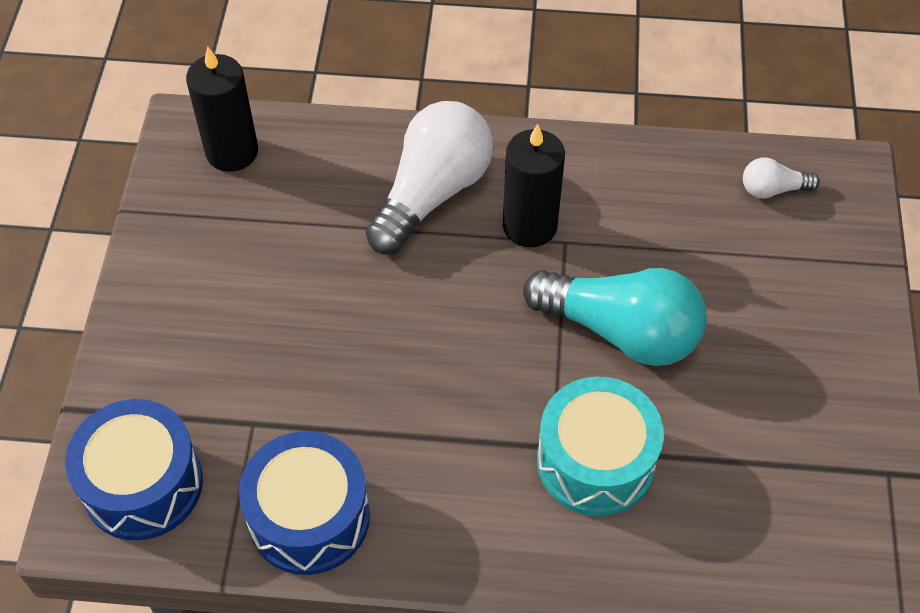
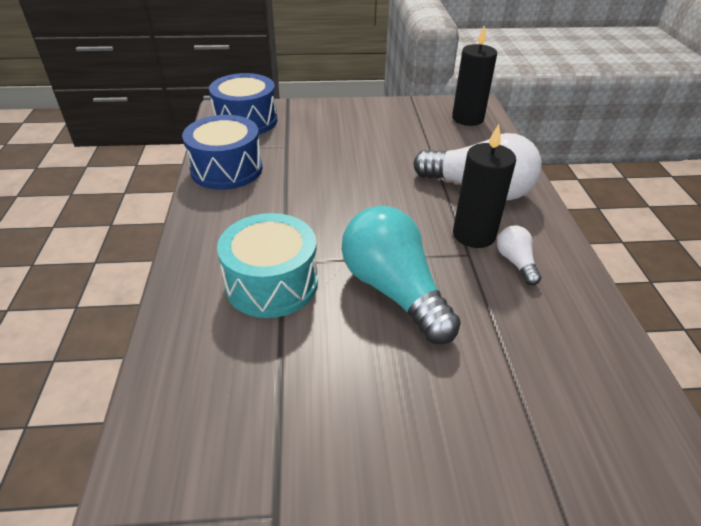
camera: 80 degrees right, 15 degrees down
turquoise light bulb [523,268,707,366] -> turquoise light bulb turned 135 degrees clockwise [342,206,461,344]
white light bulb [743,157,820,199] -> white light bulb moved to [497,226,541,285]

